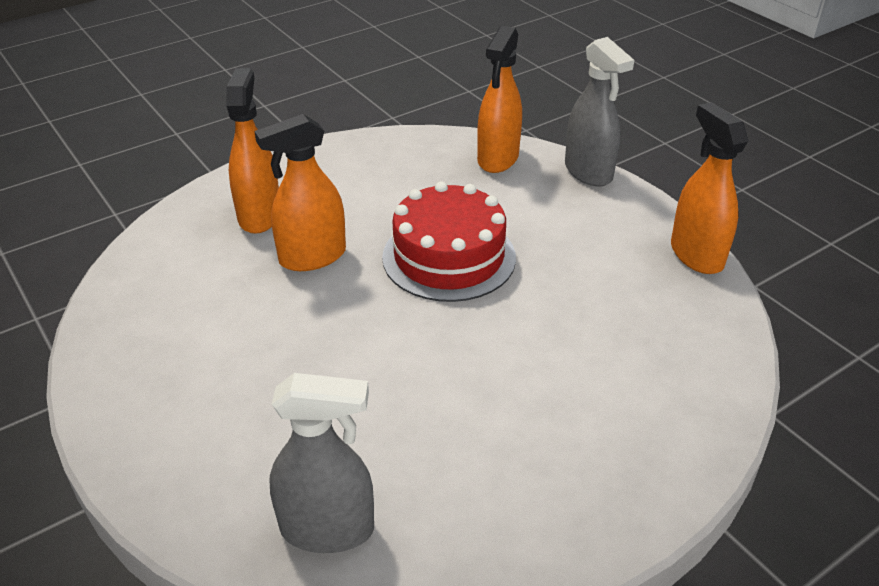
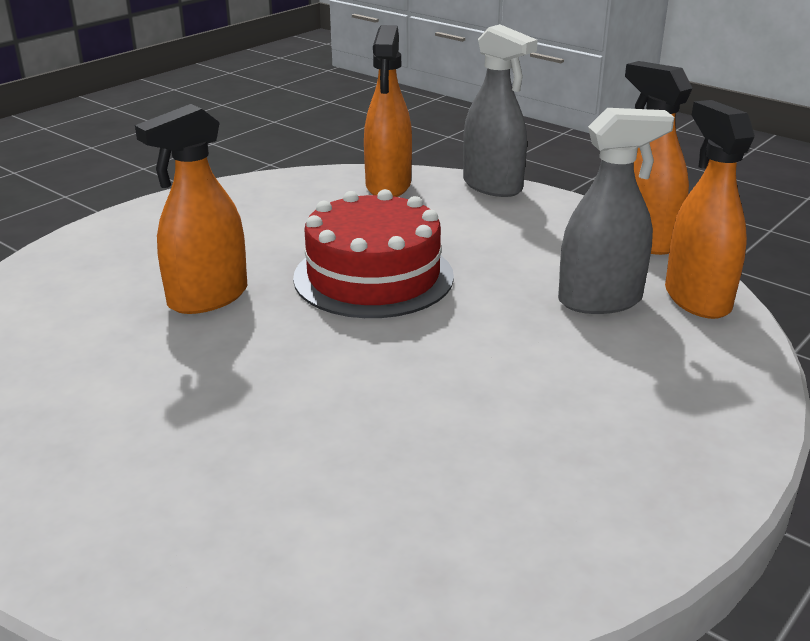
camera: 15 degrees left, 10 degrees down
orange spray bottle [226,68,279,234] -> orange spray bottle moved to [665,100,755,319]
grey spray bottle [270,373,374,553] -> grey spray bottle moved to [558,108,674,314]

